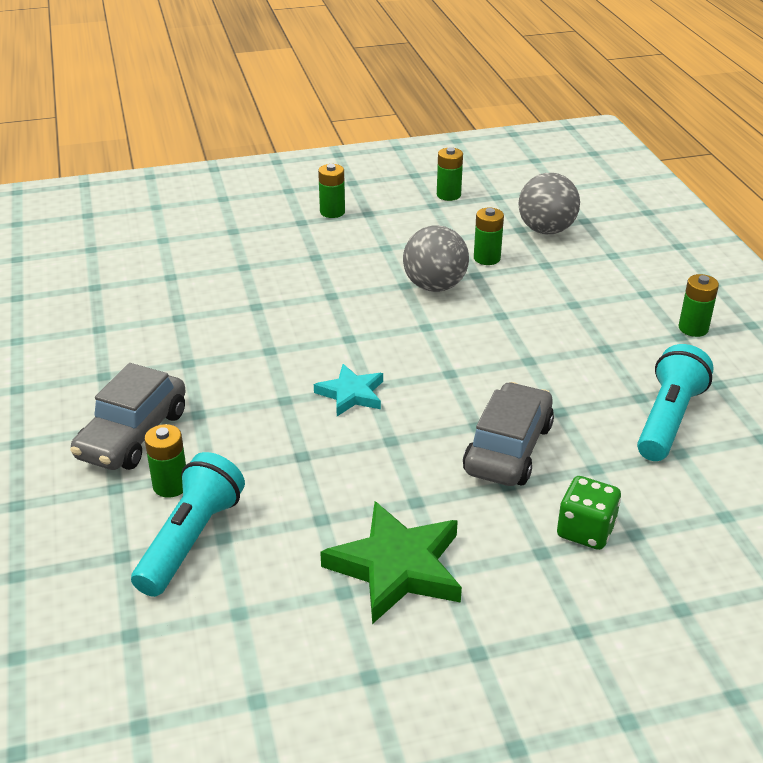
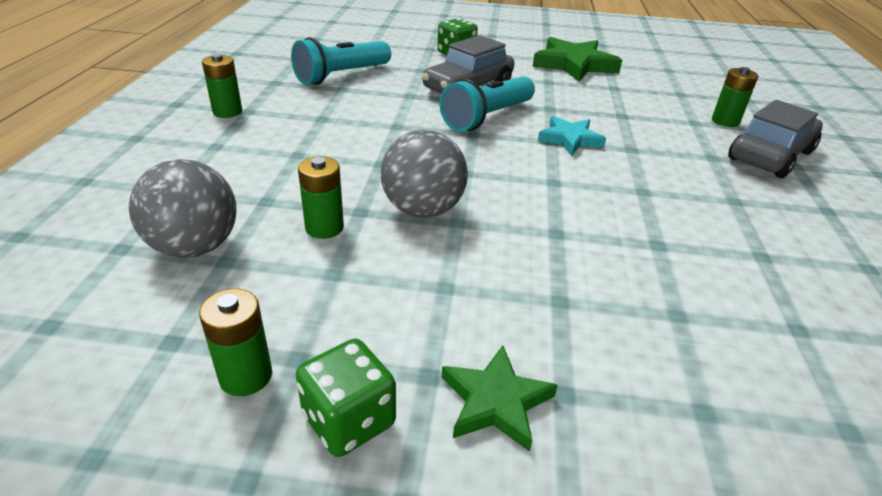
camera: 160 degrees left, 0 degrees up
turquoise flashlight [131,452,245,597] -> turquoise flashlight moved to [440,76,535,132]
green battery [318,164,345,218] -> green star [441,345,558,452]
none -> green dice [296,339,396,457]

